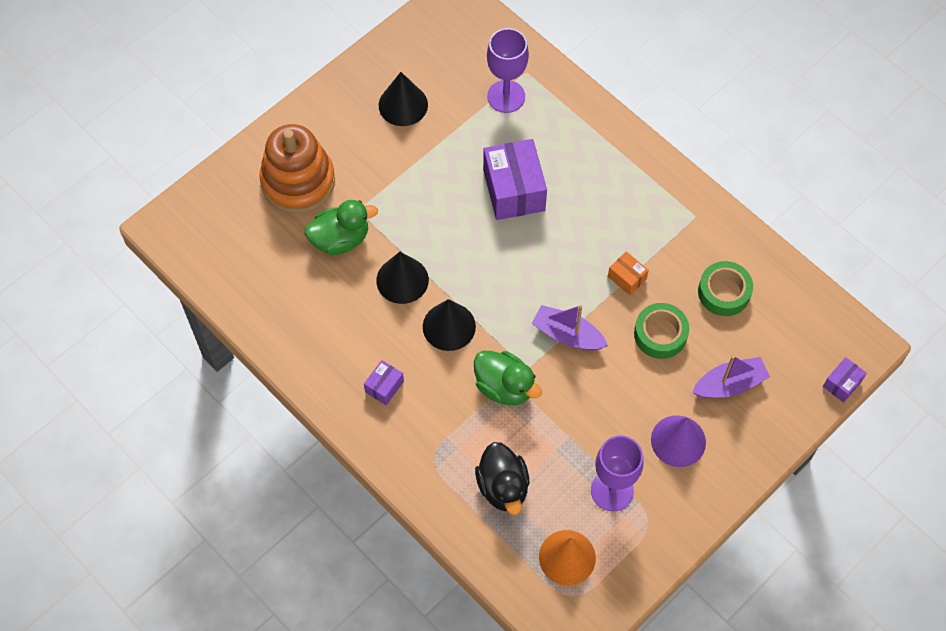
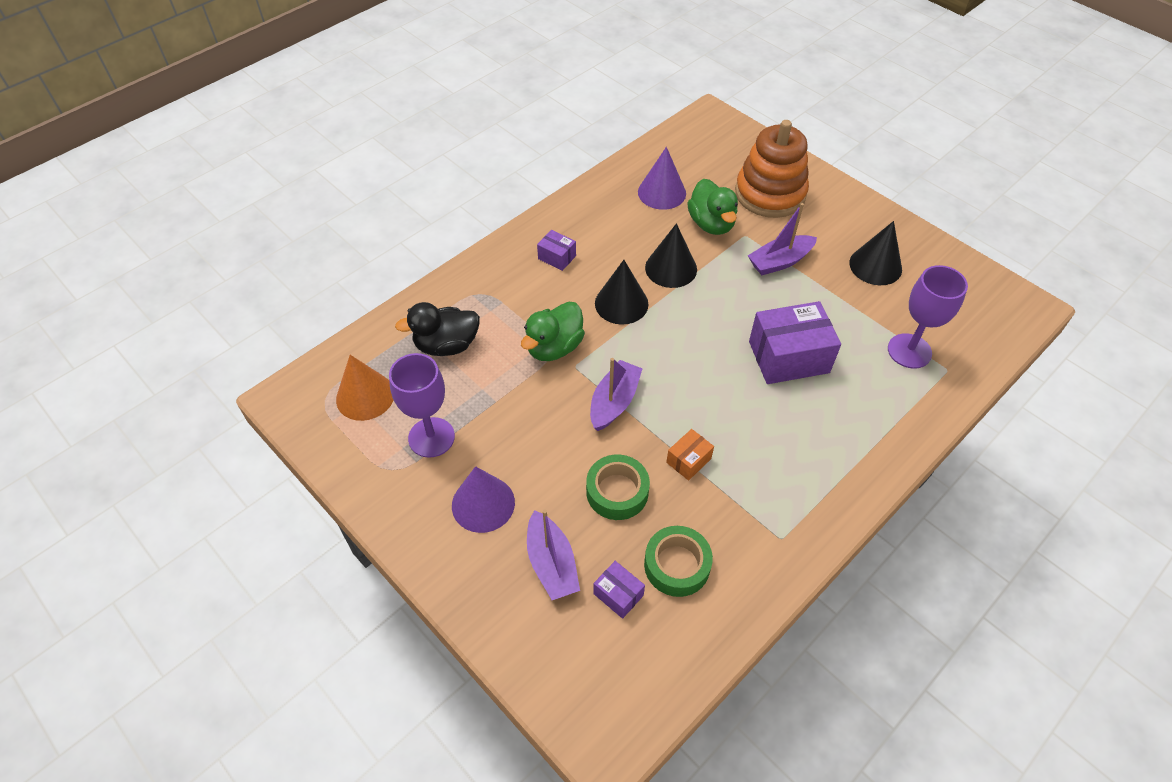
camera: 90 degrees right, 10 degrees down
purple box [823,357,867,403] -> purple box moved to [593,561,645,619]
none -> purple cone [638,147,686,210]
none -> purple boat [748,203,817,275]

